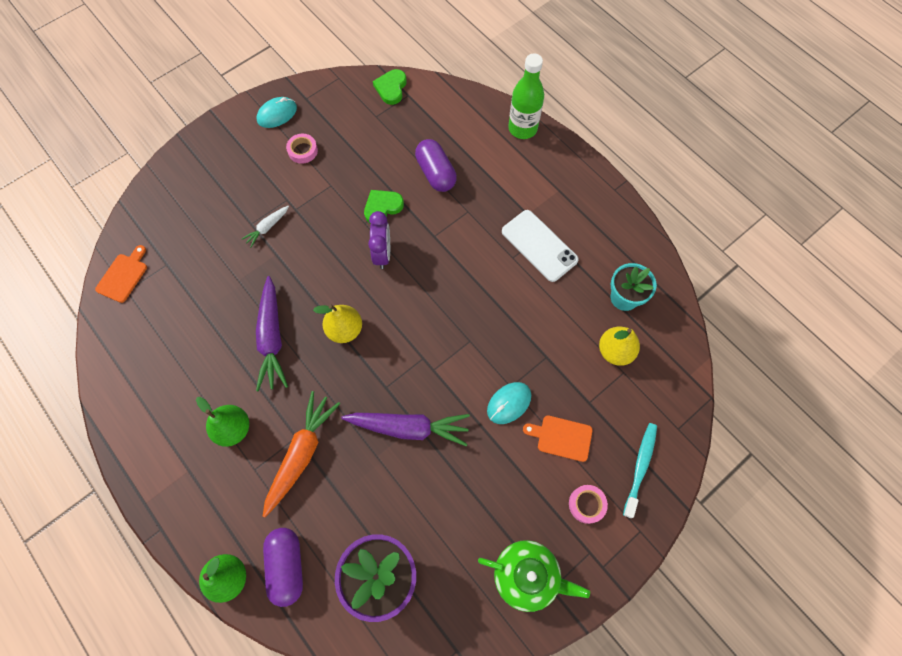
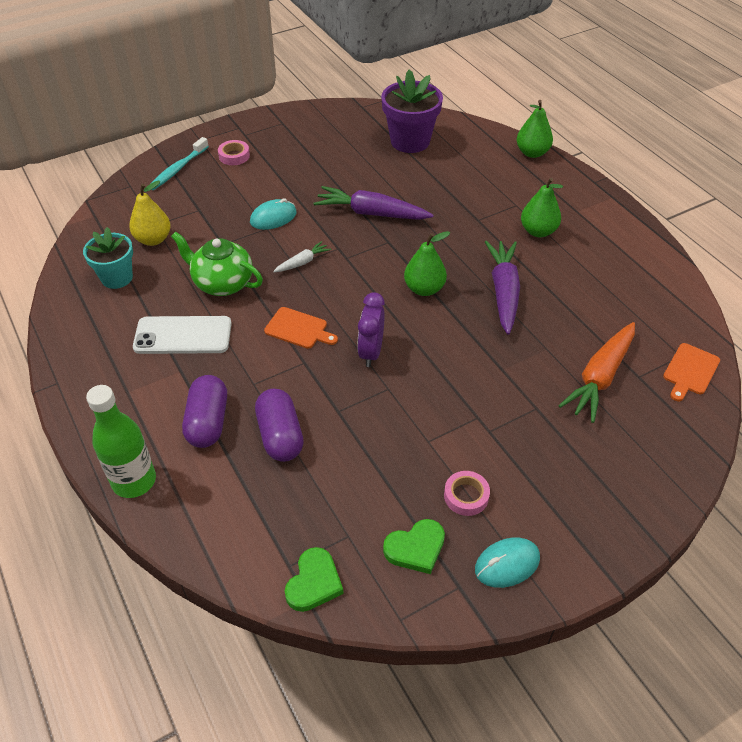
camera: 170 degrees left, 20 degrees down
white carrot [242,206,289,247] -> white carrot moved to [273,241,331,272]
orange carrot [262,391,340,517] -> orange carrot moved to [558,322,635,423]
purple capsule [263,528,303,607] -> purple capsule moved to [182,375,227,448]
yellow pear [313,304,362,343] -> green pear [404,231,450,296]
green heart [364,190,404,224] -> green heart moved to [383,519,445,574]
green teapot [478,540,590,612] -> green teapot moved to [171,231,263,296]
white phone [502,210,579,282] -> white phone turned 60 degrees counterclockwise [133,316,232,354]
orange cutting board [523,415,593,462] -> orange cutting board moved to [264,307,338,349]

